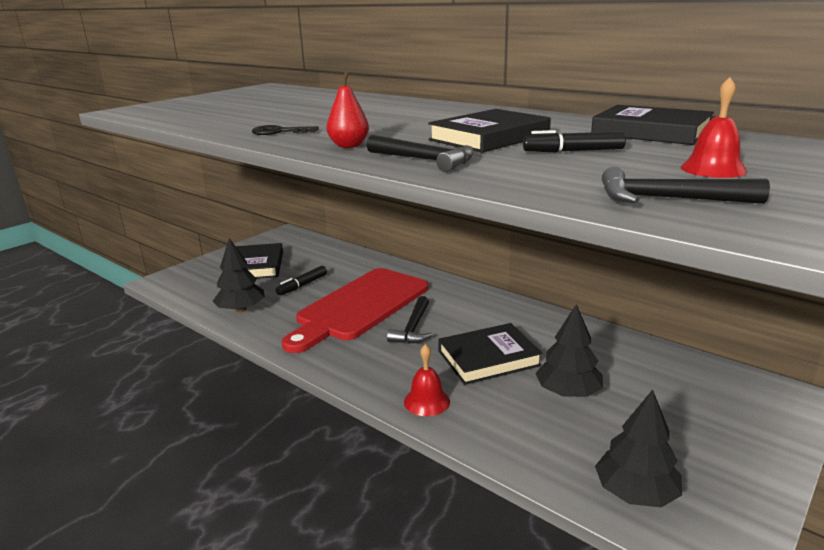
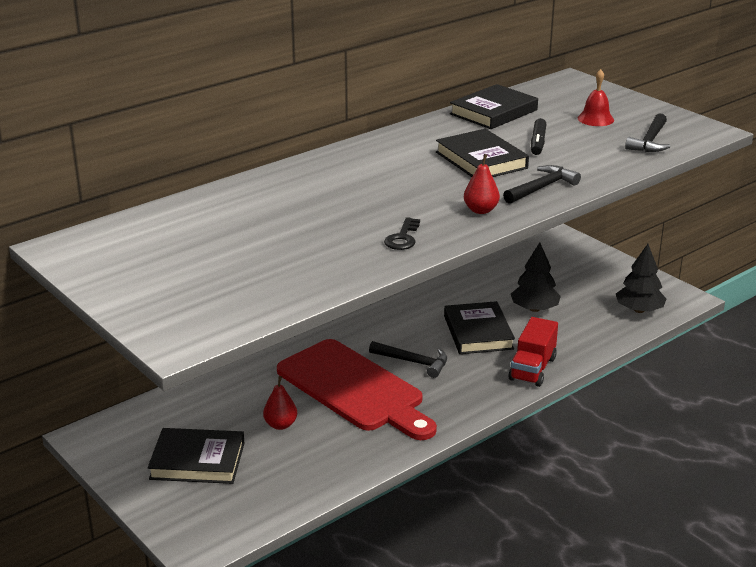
camera: 80 degrees left, 5 degrees up
black tree [213,238,265,312] -> none
black marker [276,266,327,296] -> red pear [263,376,297,430]
red bell [404,344,450,416] -> red truck [508,317,558,387]

